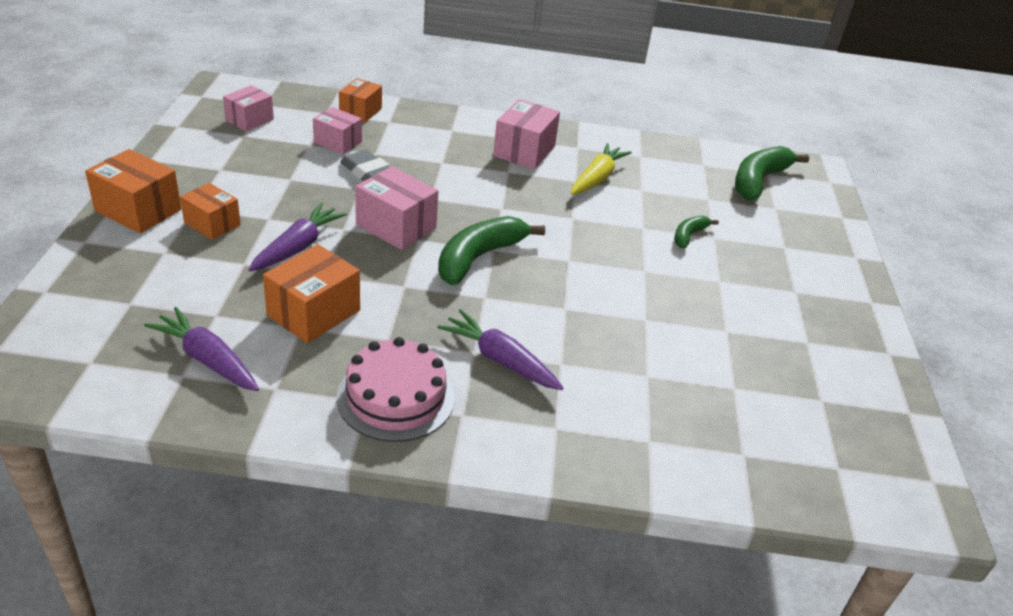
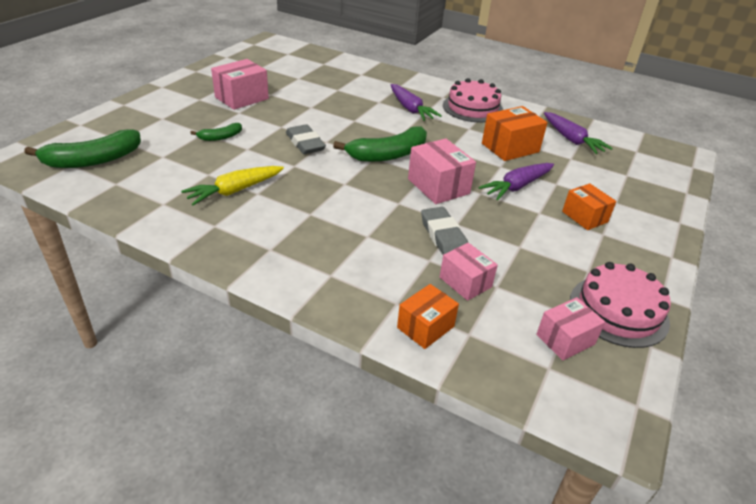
camera: 155 degrees left, 0 degrees up
orange box [85,149,181,234] -> none
pink box [493,99,560,169] -> pink box moved to [211,59,269,110]
none -> grey eraser [286,124,326,154]
none -> pink cake [570,262,671,348]

